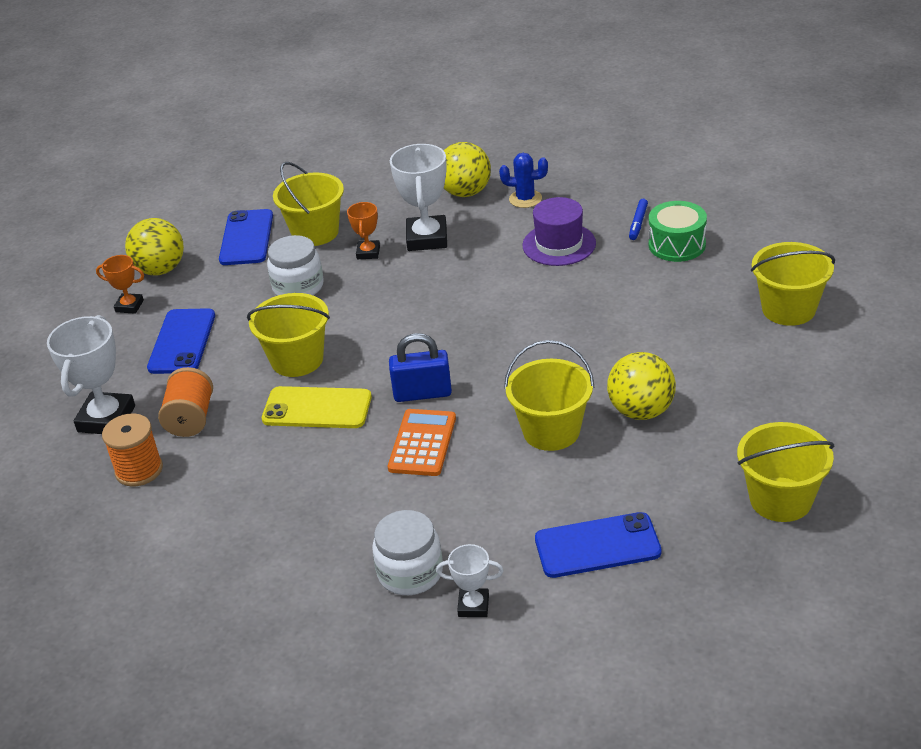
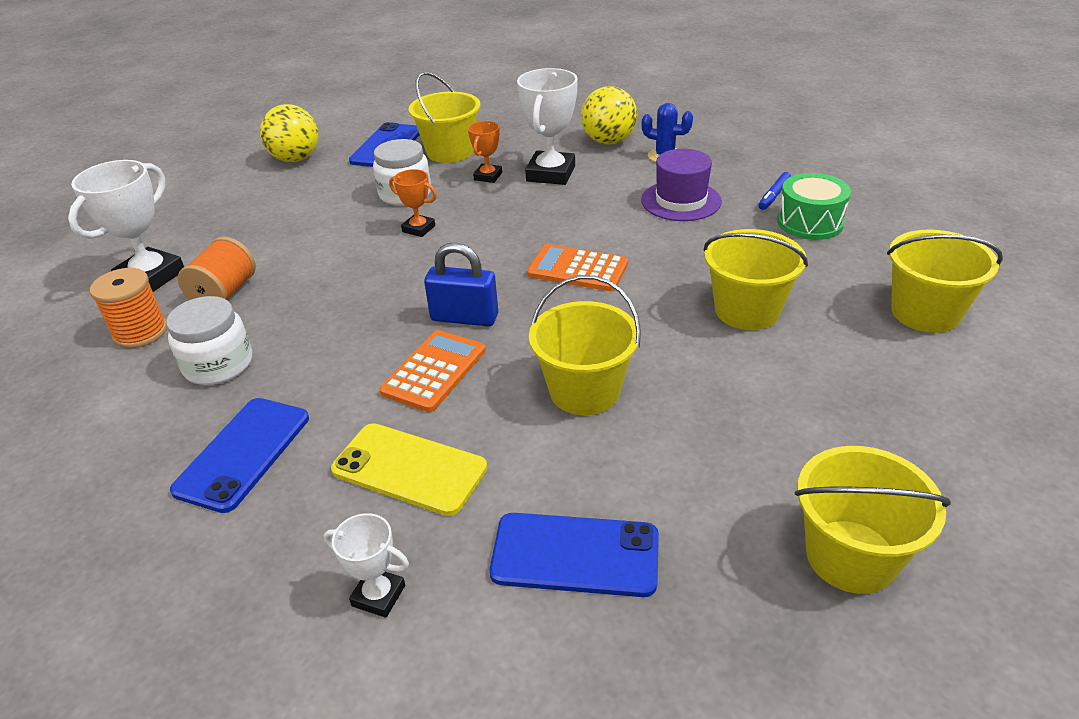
camera: 15 degrees right, 0 degrees up
orange trophy [96,255,144,314] -> orange trophy moved to [389,169,437,237]
blue phone [147,308,215,374] -> blue phone moved to [170,398,309,513]
yellow bucket [247,293,330,377] -> yellow bucket moved to [703,229,808,330]
yellow phone [262,386,372,428] -> yellow phone moved to [331,423,487,516]
white jar [372,510,443,595] -> white jar moved to [166,296,252,385]
yellow ball [607,352,676,420] -> none
none -> orange calculator [527,244,628,291]

